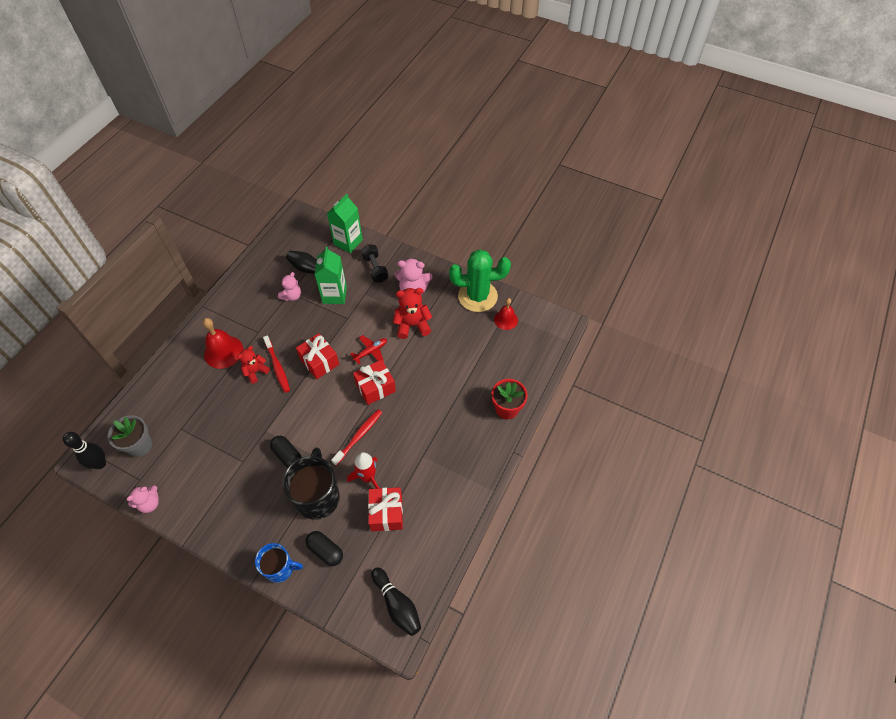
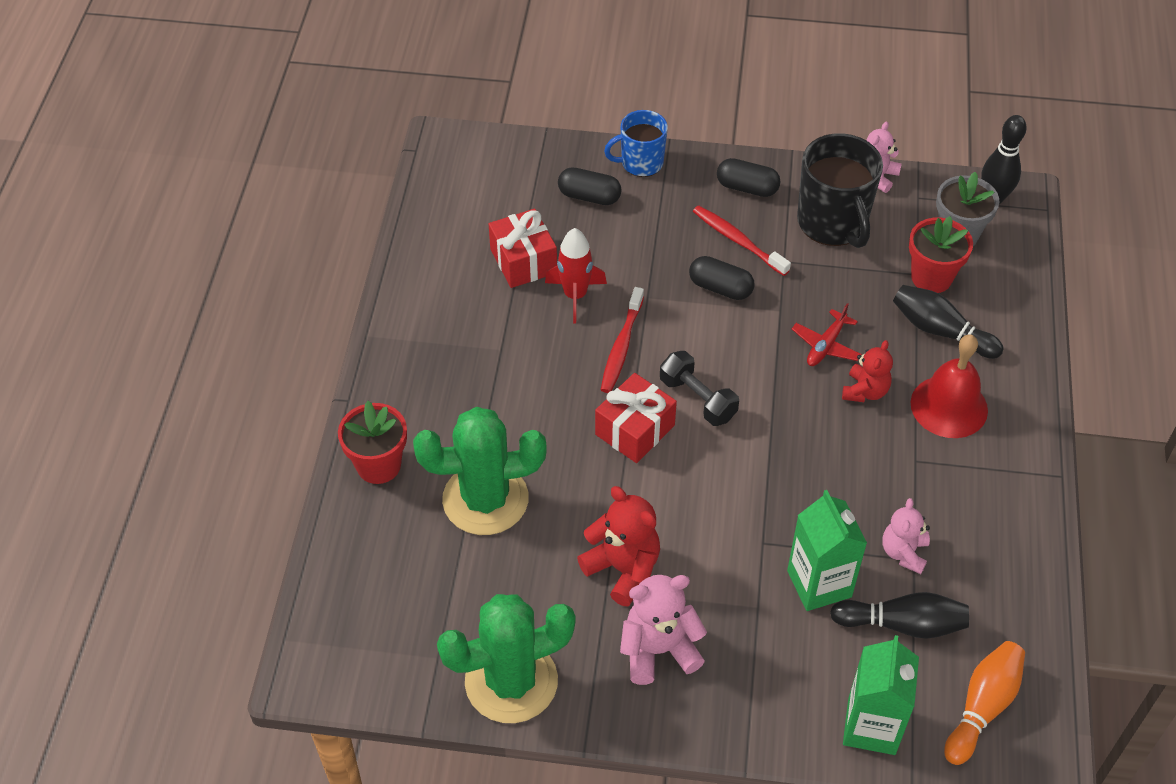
camera: 160 degrees right, 5 degrees down
red toothbrush [263,336,290,393] -> red toothbrush moved to [693,206,791,276]
black mug [283,447,340,520] -> black mug moved to [797,133,883,248]
red gift [296,333,339,379] -> none
red plane [350,335,387,364] -> red plane moved to [792,303,862,366]
black dumbbell [361,244,388,283] -> black dumbbell moved to [660,351,739,426]
black bowling pin [371,567,421,636] -> black bowling pin moved to [893,285,1003,359]
red teddy bear [393,288,432,339] -> red teddy bear turned 105 degrees counterclockwise [577,486,660,607]
red bell [494,298,518,330] -> none
none -> green cactus [413,407,547,535]
none -> black capsule [717,158,781,197]
none -> red flower pot [909,216,973,293]
none -> orange bowling pin [944,641,1025,765]

